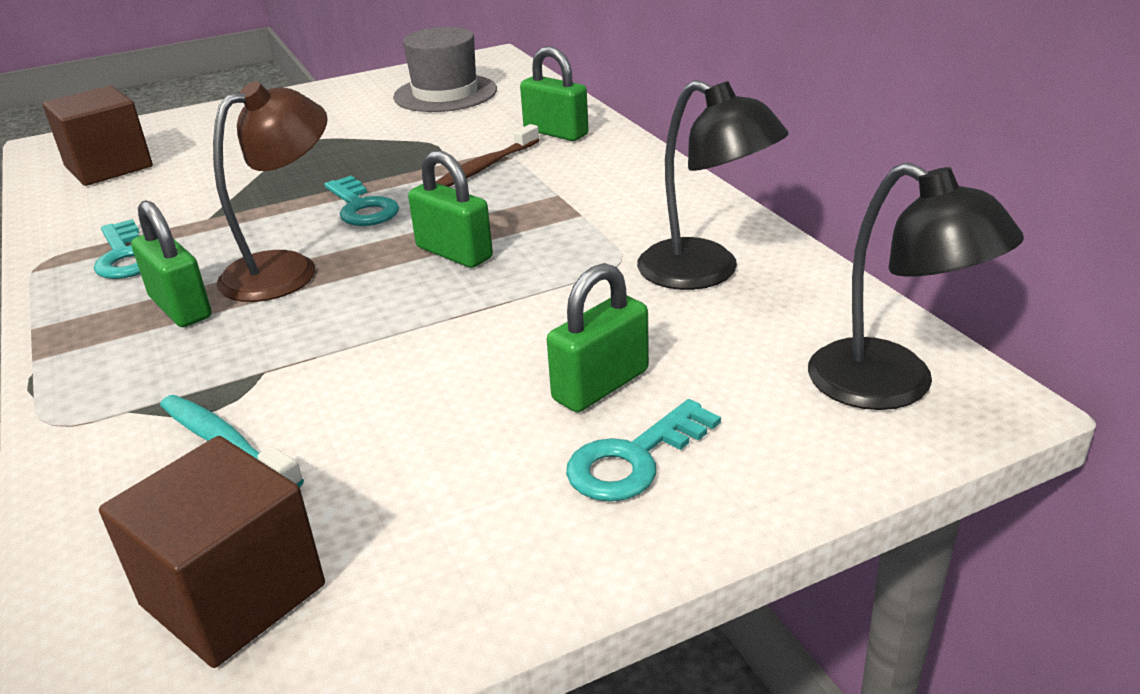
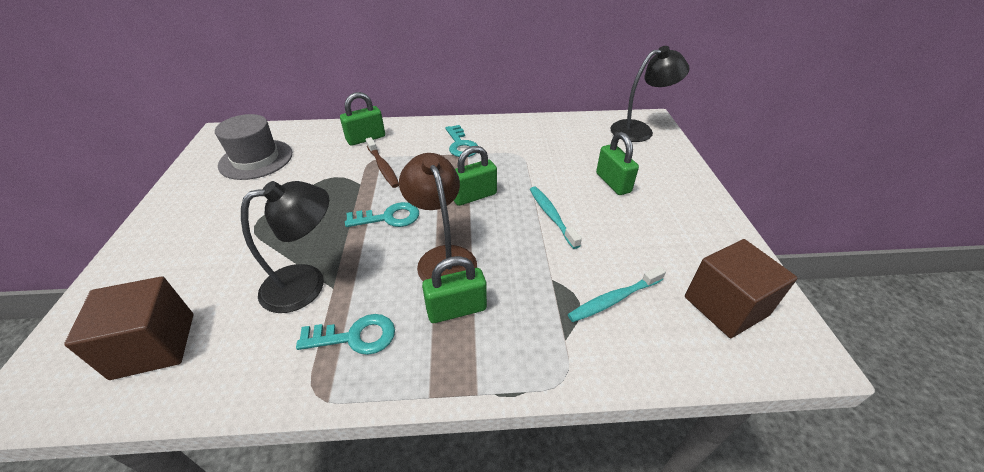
camera: 70 degrees left, 10 degrees up
turquoise key [566,399,721,502] -> turquoise key moved to [446,125,478,157]
black lamp [637,80,789,290] -> black lamp moved to [241,181,329,313]
none -> turquoise toothbrush [530,187,582,249]

